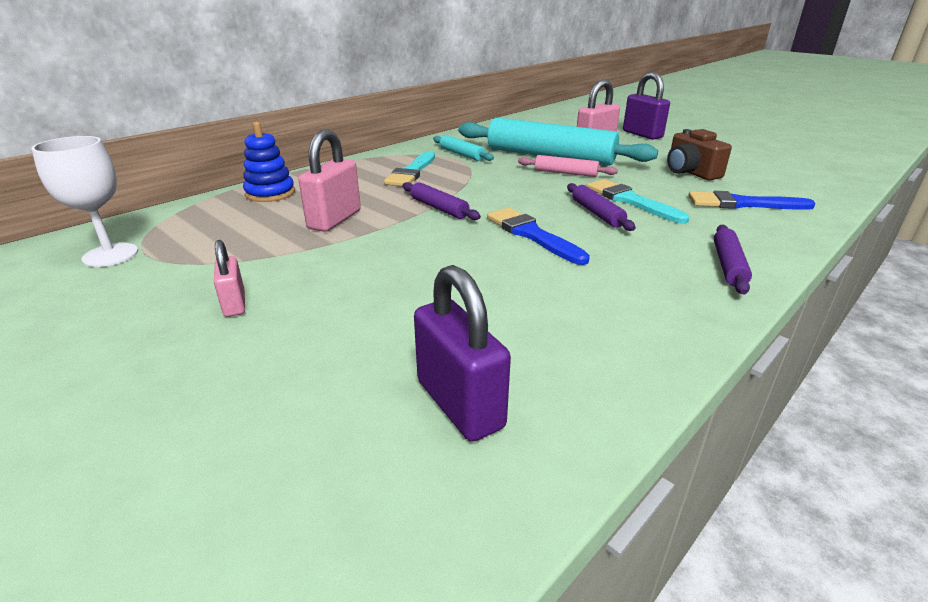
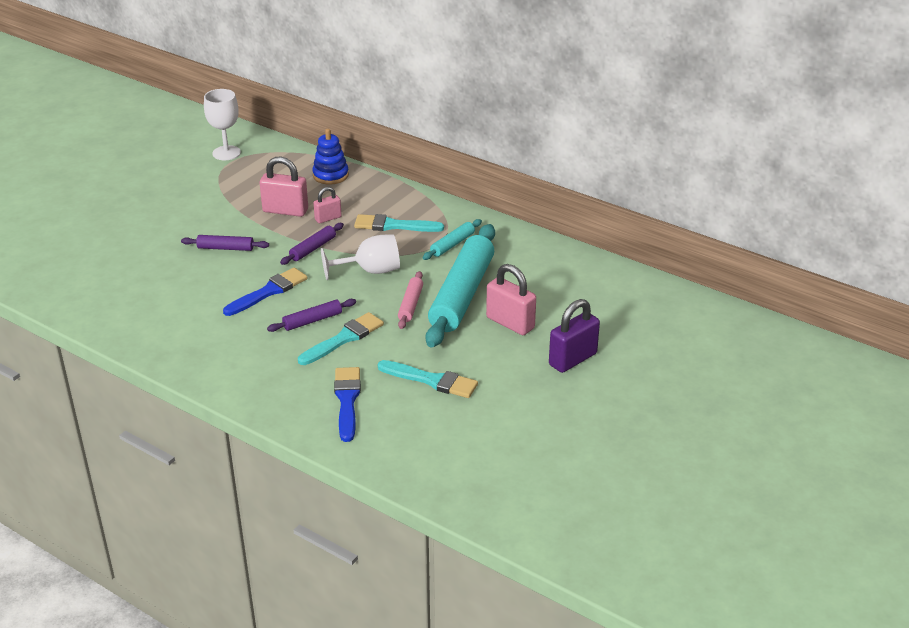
camera: 80 degrees right, 5 degrees up
pink padlock [214,240,245,317] -> pink padlock moved to [313,187,342,223]
purple padlock [414,265,511,442] -> none
brown camera [667,129,732,180] -> turquoise brush [378,360,478,398]
purple rolling pin [714,225,752,294] -> purple rolling pin moved to [181,235,269,251]
none -> white goblet [321,234,400,280]

